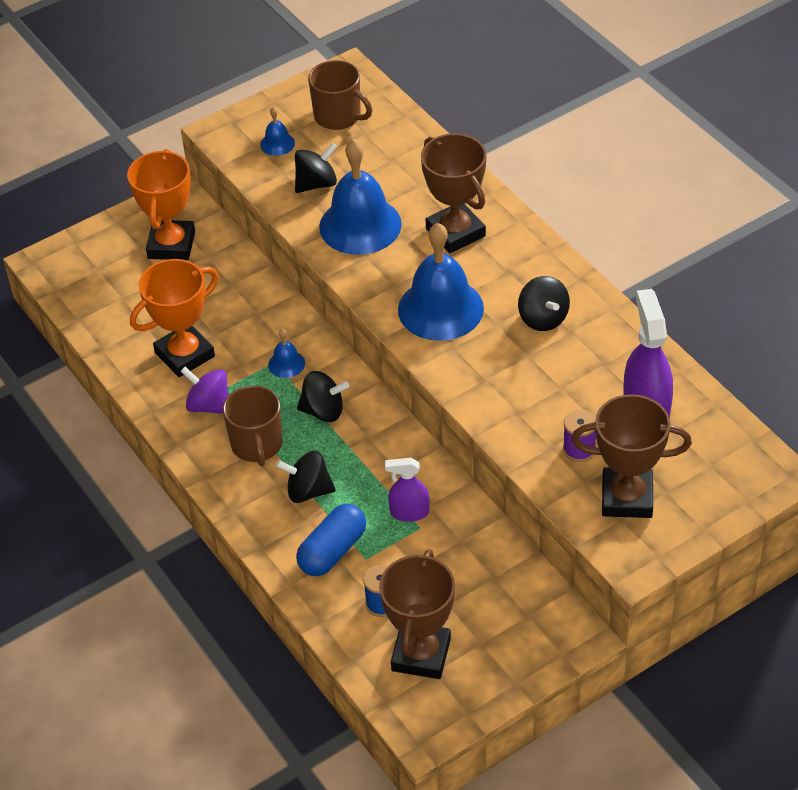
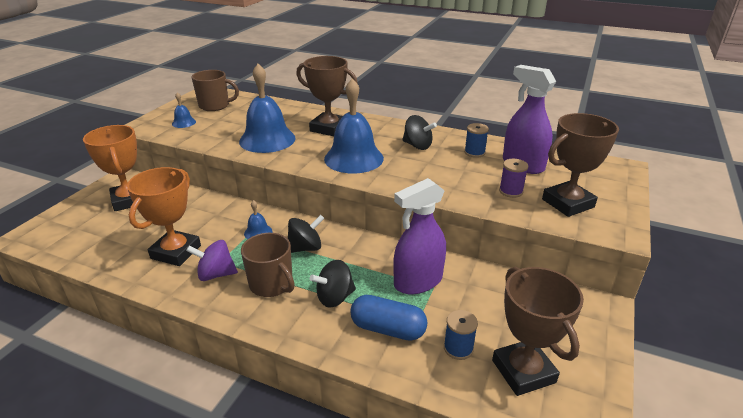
camera: 35 degrees left, 15 degrees down
black spinning top [295,143,337,193] -> none
blue capsule [296,504,366,576] -> blue capsule turned 75 degrees counterclockwise [350,295,427,341]
purple spray bottle [385,458,430,522] -> purple spray bottle [393,178,446,294], size x1.75
none -> blue spool [464,123,489,158]

